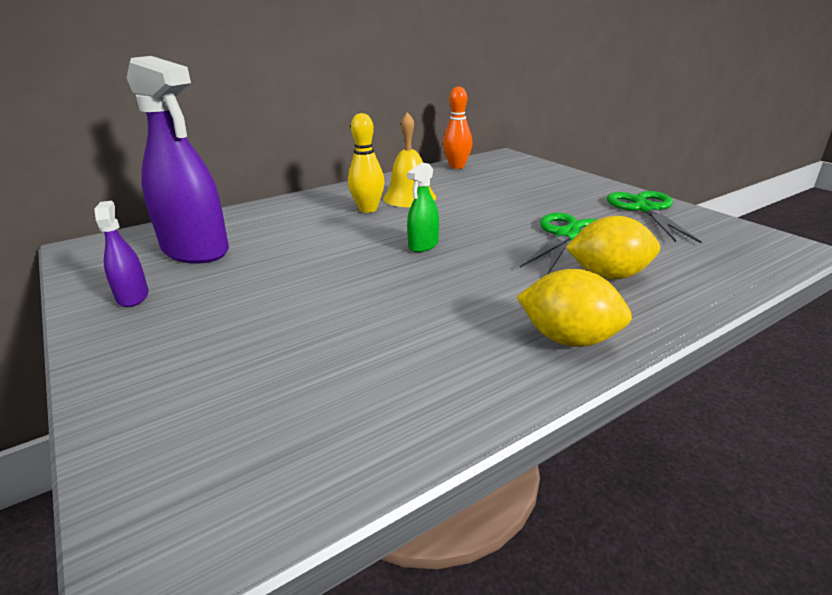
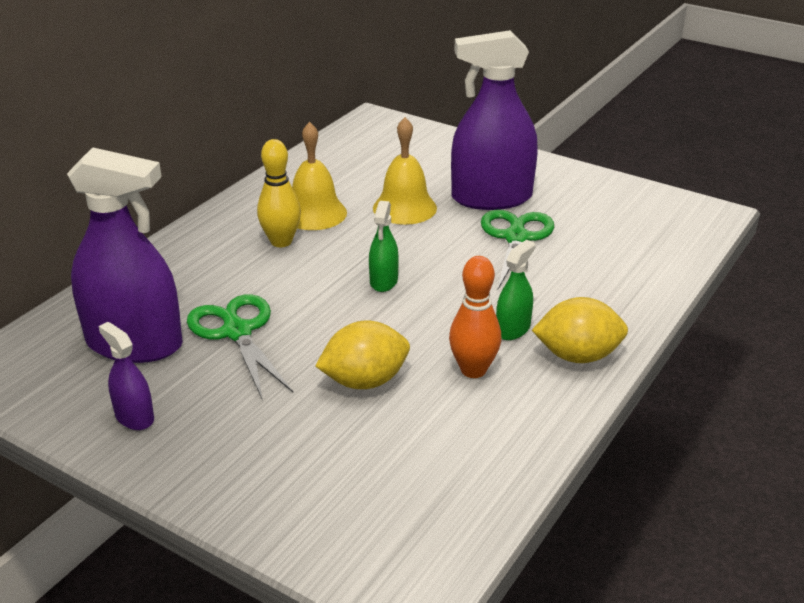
camera: 25 degrees left, 5 degrees up
orange bowling pin [443,86,472,169] -> orange bowling pin moved to [449,256,501,378]
yellow lemon [566,216,660,280] -> yellow lemon moved to [315,321,410,389]
green scissors [607,191,702,243] -> green scissors moved to [187,294,293,398]
none -> yellow bell [373,117,437,225]
none -> purple spray bottle [451,30,538,210]
none -> green spray bottle [496,240,536,340]

